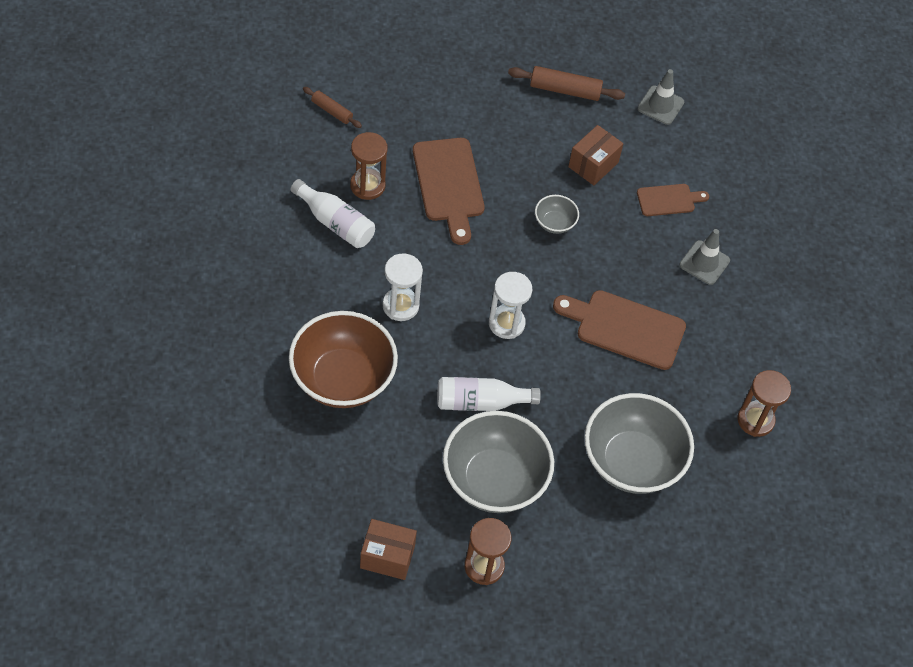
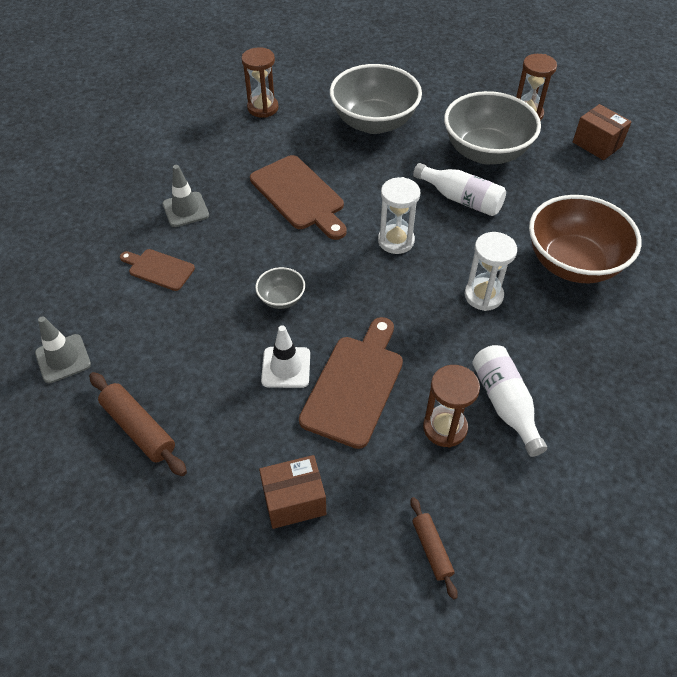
camera: 140 degrees left, 5 degrees down
brown box [568,125,623,185] -> brown box moved to [259,455,326,529]
none -> white traffic cone [261,325,310,388]

